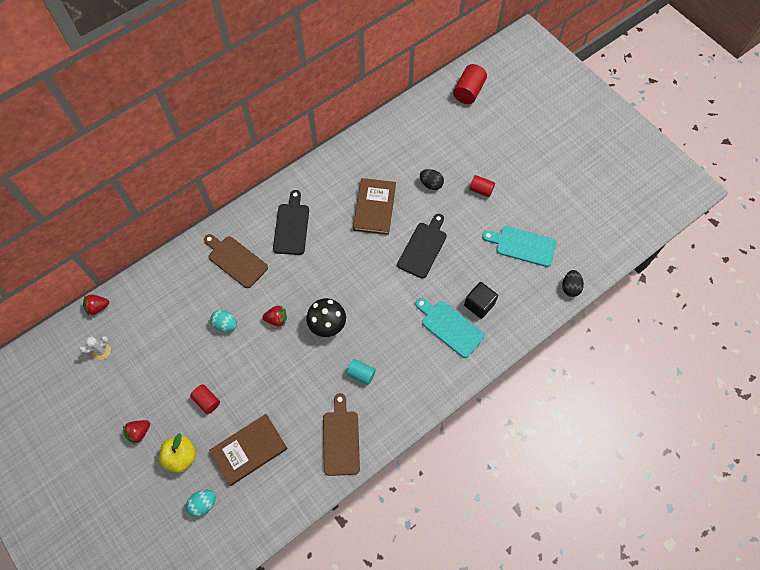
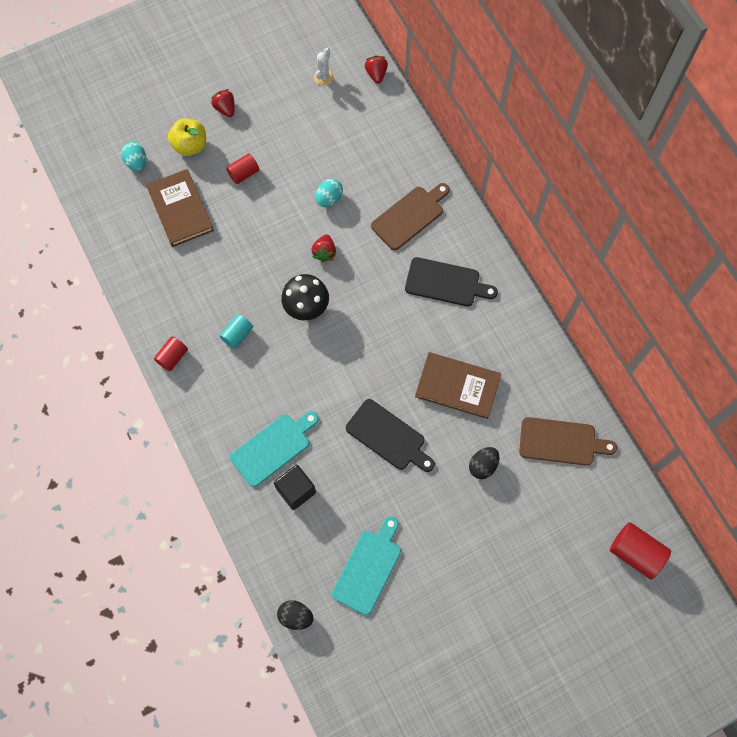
camera: 100 degrees right, 5 degrees up
white cactus [80,336,111,360] -> white cactus turned 45 degrees clockwise [314,48,334,85]
brown cutting board [323,393,360,476] -> brown cutting board moved to [519,417,617,466]
red cylinder [469,175,495,197] -> red cylinder moved to [154,336,188,371]

